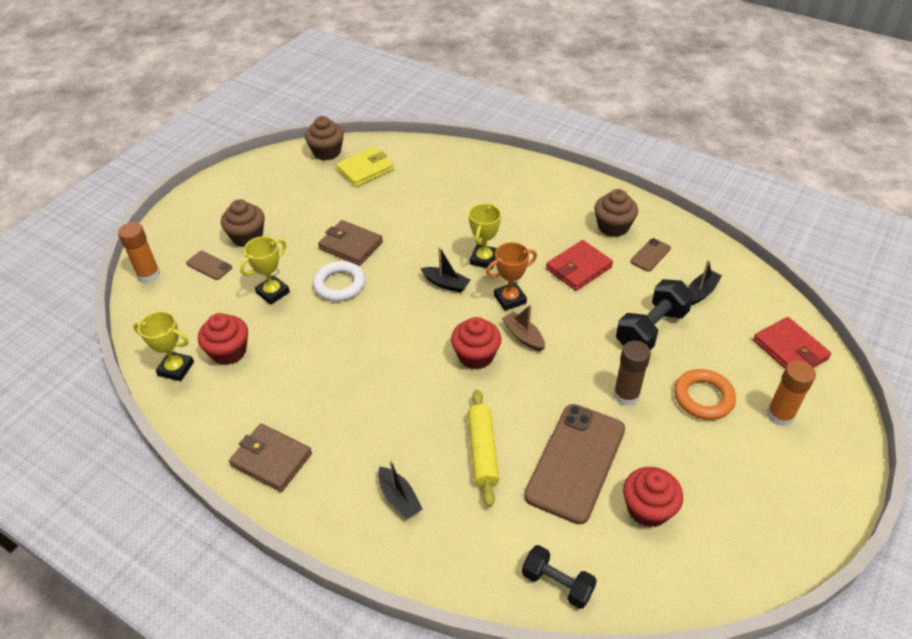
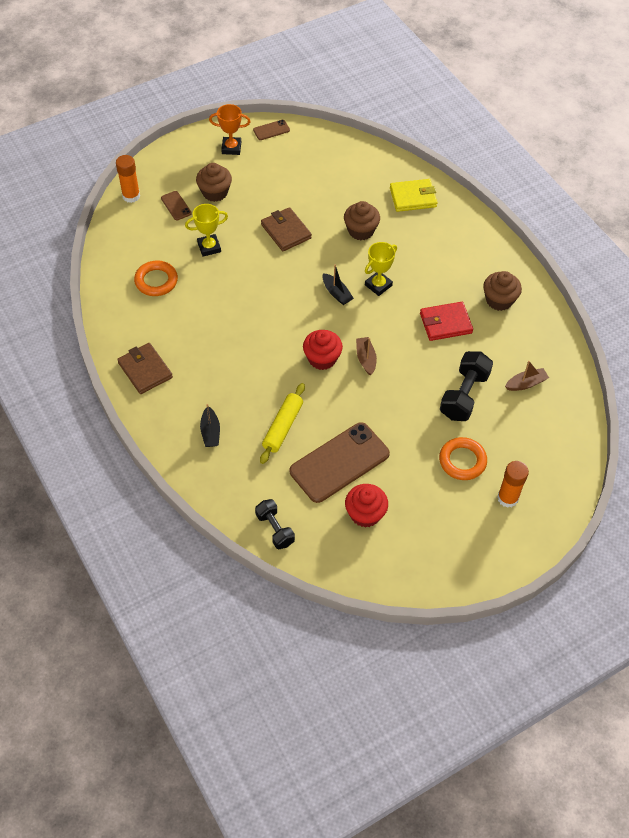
camera: 25 degrees right, 10 degrees up
yellow trophy [133,311,194,381] -> none
red cupcake [198,313,248,365] -> orange ring [134,260,178,296]
brown cupcake [305,116,344,160] -> brown cupcake moved to [344,201,380,240]
white ring [313,261,365,301] -> none
yellow wallet [336,147,394,187] -> yellow wallet moved to [390,179,437,212]
orange trophy [486,242,537,311] -> orange trophy moved to [209,104,250,155]
brown glue stick [613,340,651,406] -> none
black dumbbell [616,279,694,350] -> black dumbbell turned 45 degrees counterclockwise [440,351,493,421]
brown phone [630,238,671,272] -> brown phone moved to [253,120,290,140]
black boat [689,260,722,305] -> brown boat [505,361,549,391]
red wallet [753,317,831,369] -> none

